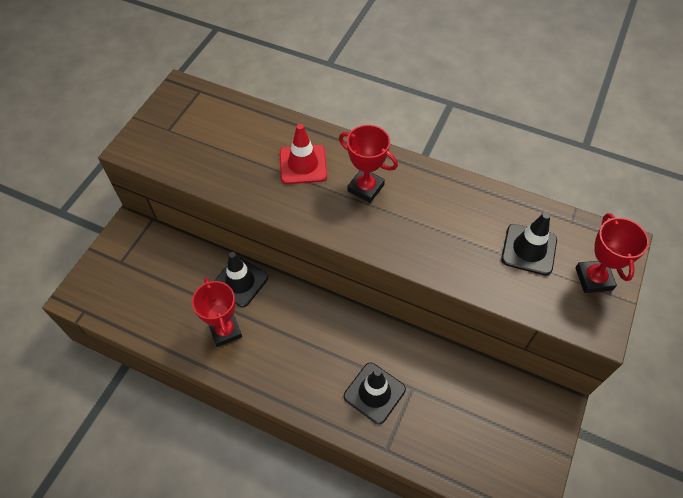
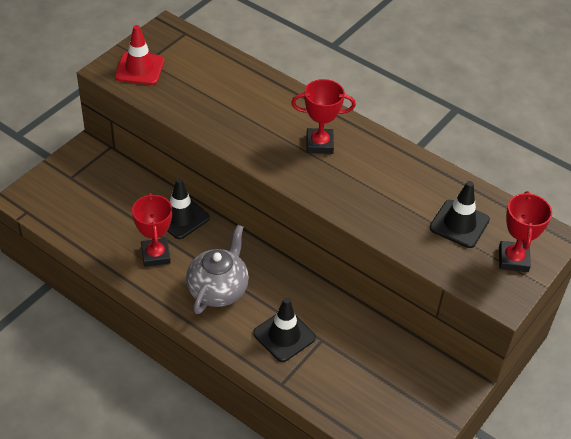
camera: 10 degrees right, 10 degrees down
red traffic cone [280,124,327,184] -> red traffic cone moved to [115,25,164,85]
red trophy [339,125,398,203] -> red trophy turned 45 degrees counterclockwise [291,79,356,154]
none -> grey teapot [186,224,249,314]

